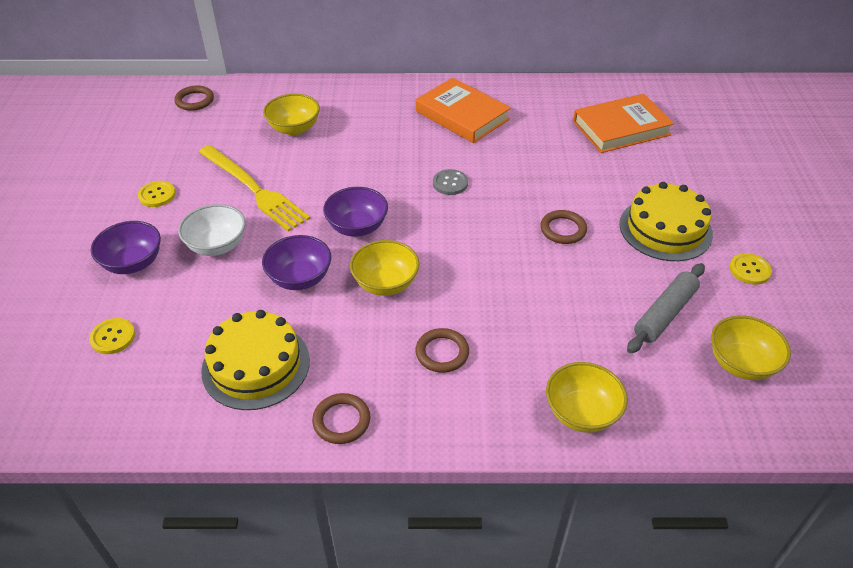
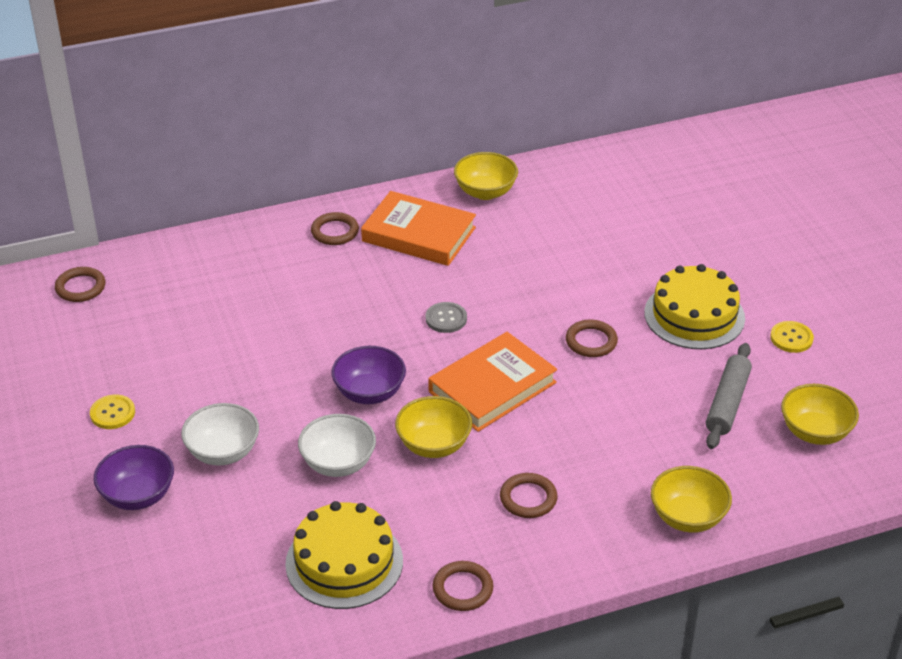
camera: 20 degrees left, 5 degrees down
yellow button [89,318,135,354] -> none
yellow fork [199,145,310,232] -> none
purple bowl [262,235,331,290] -> white bowl [298,414,376,477]
yellow bowl [263,94,320,135] -> yellow bowl moved to [454,152,518,200]
orange book [573,94,674,153] -> orange book moved to [428,332,557,432]
none -> brown ring [311,212,359,245]

